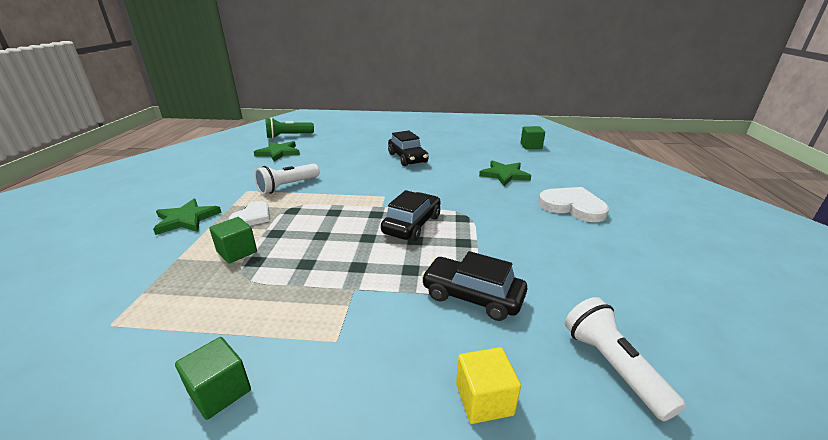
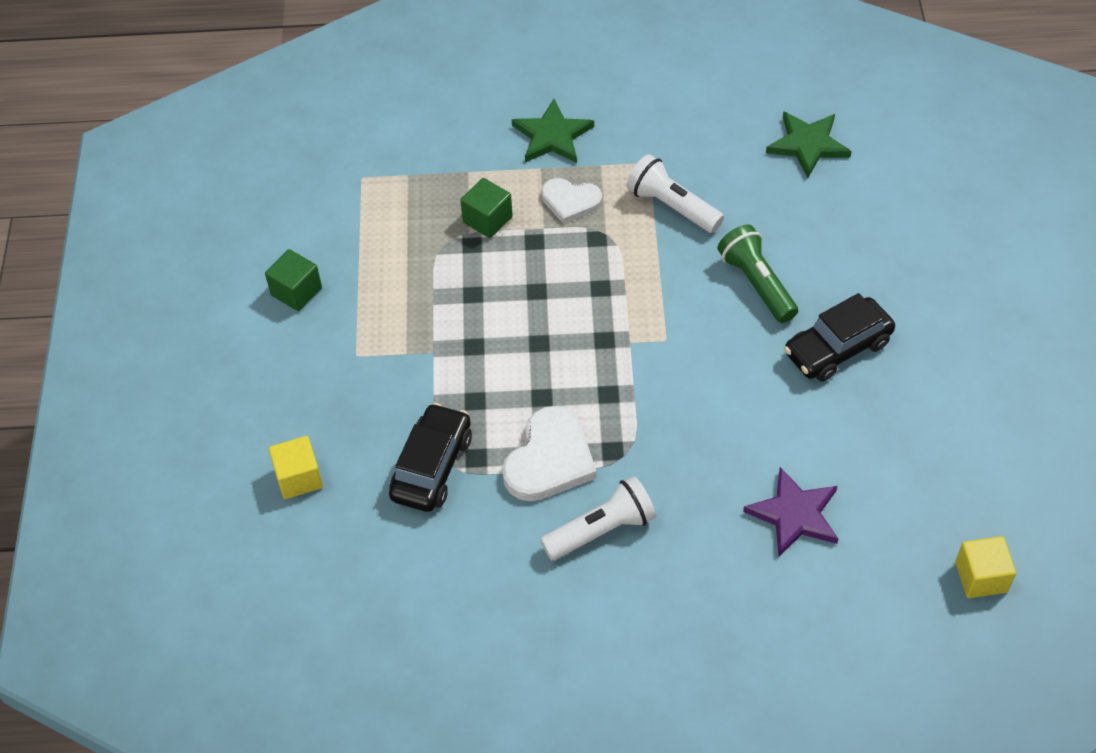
camera: 85 degrees right, 25 degrees up
green flashlight [265,117,314,138] -> green flashlight moved to [718,225,798,323]
black car [381,190,441,241] -> none
green star [479,160,531,186] -> purple star [743,467,838,556]
green cube [520,126,545,149] -> yellow cube [955,536,1016,598]
white heart [538,187,609,222] -> white heart moved to [502,406,596,501]
white flashlight [565,297,686,421] -> white flashlight moved to [540,476,656,560]

